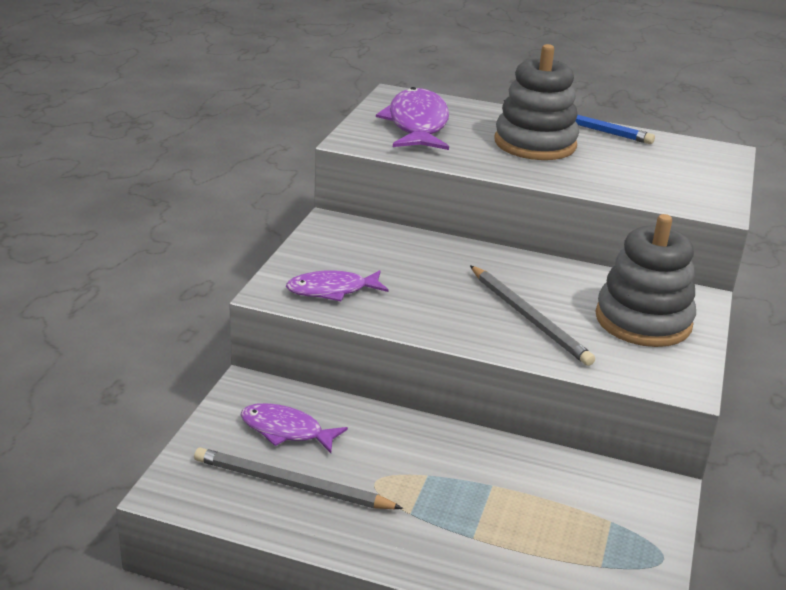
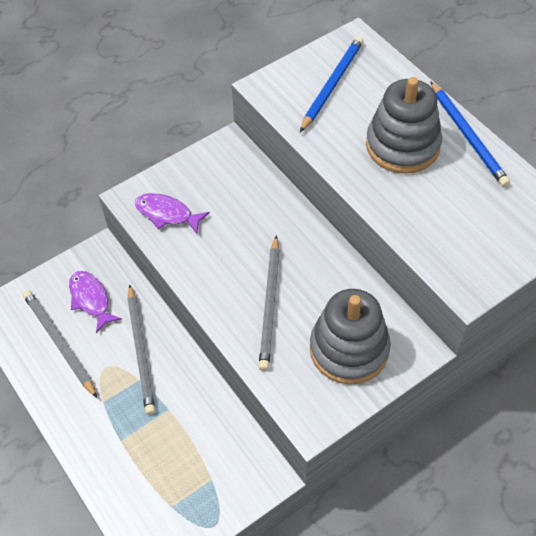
camera: 40 degrees right, 25 degrees up
purple fish [376,87,449,150] -> blue pencil [300,36,364,132]
none -> grey pencil [128,284,155,415]

